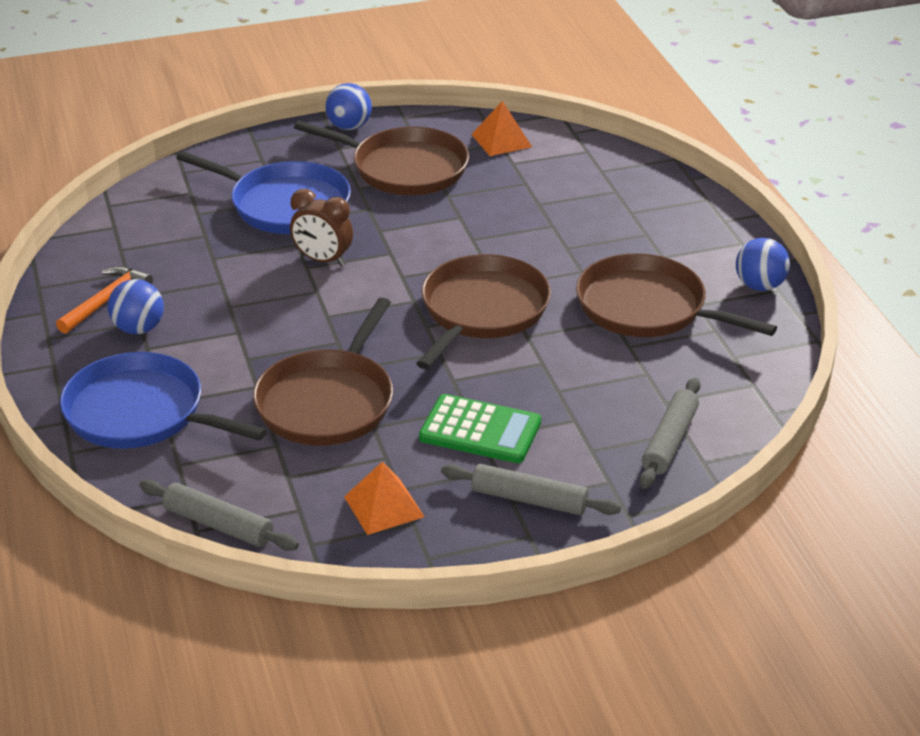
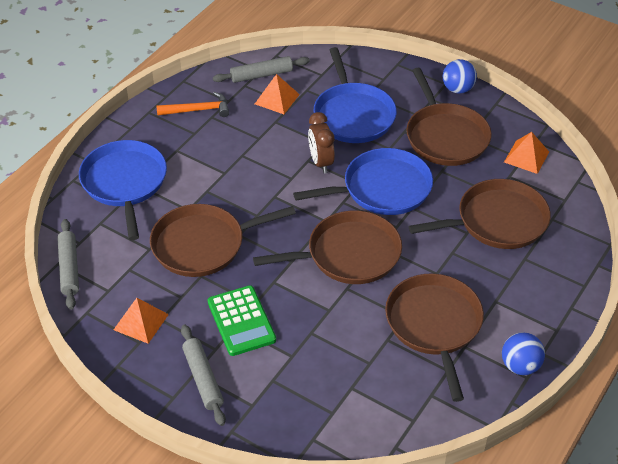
camera: 50 degrees right, 10 degrees up
blue ball [108,279,164,334] -> none
grey rolling pin [639,377,701,489] -> grey rolling pin moved to [213,56,310,83]
none -> orange pyramid [255,74,300,114]
none -> blue pan [293,148,433,215]
none -> brown pan [409,179,551,249]

